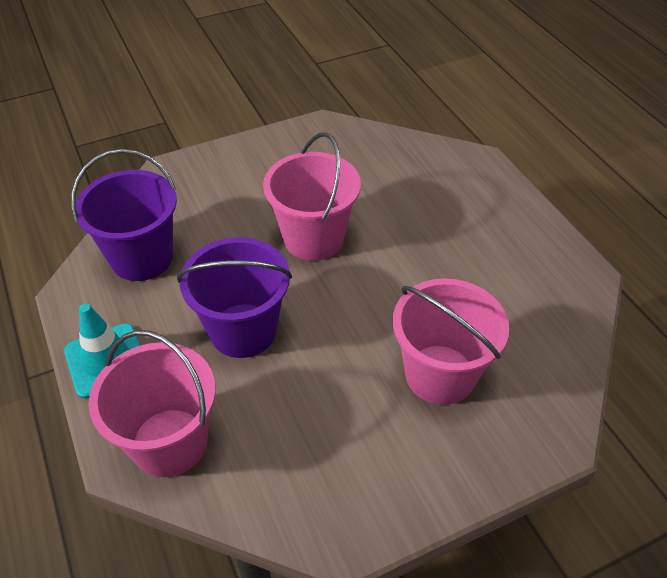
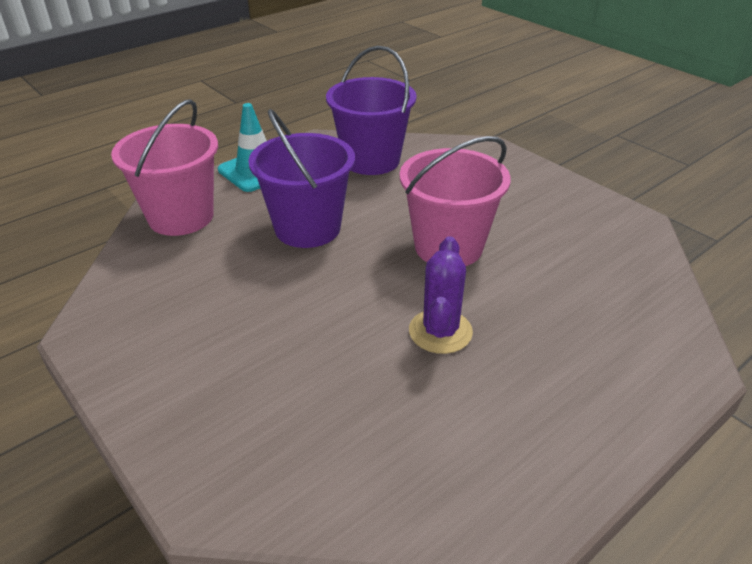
camera: 75 degrees right, 10 degrees down
pink bucket [393,278,509,405] -> none
none -> purple cactus [409,236,473,354]

